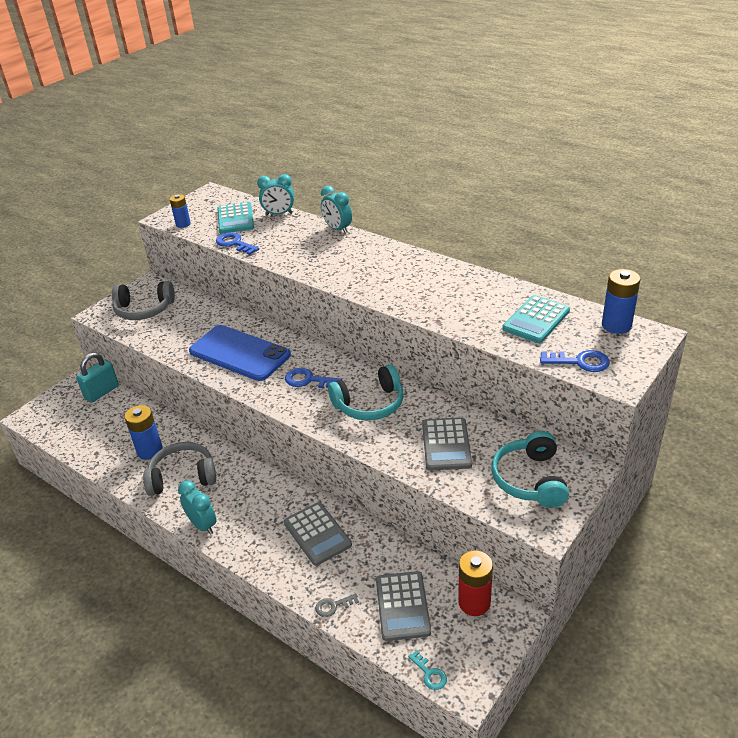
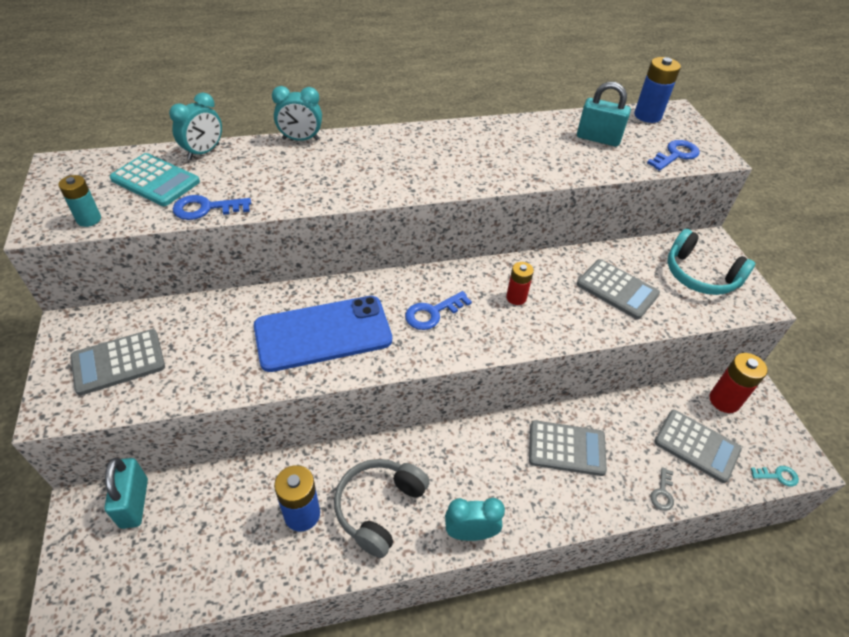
camera: 55 degrees left, 10 degrees up
grey headphones [112,281,175,320] -> grey calculator [71,329,165,396]
blue battery [170,194,191,228] -> turquoise battery [58,175,101,227]
turquoise headphones [328,364,404,421] -> red battery [506,262,534,305]
turquoise calculator [502,295,570,343] -> turquoise padlock [577,82,631,147]

